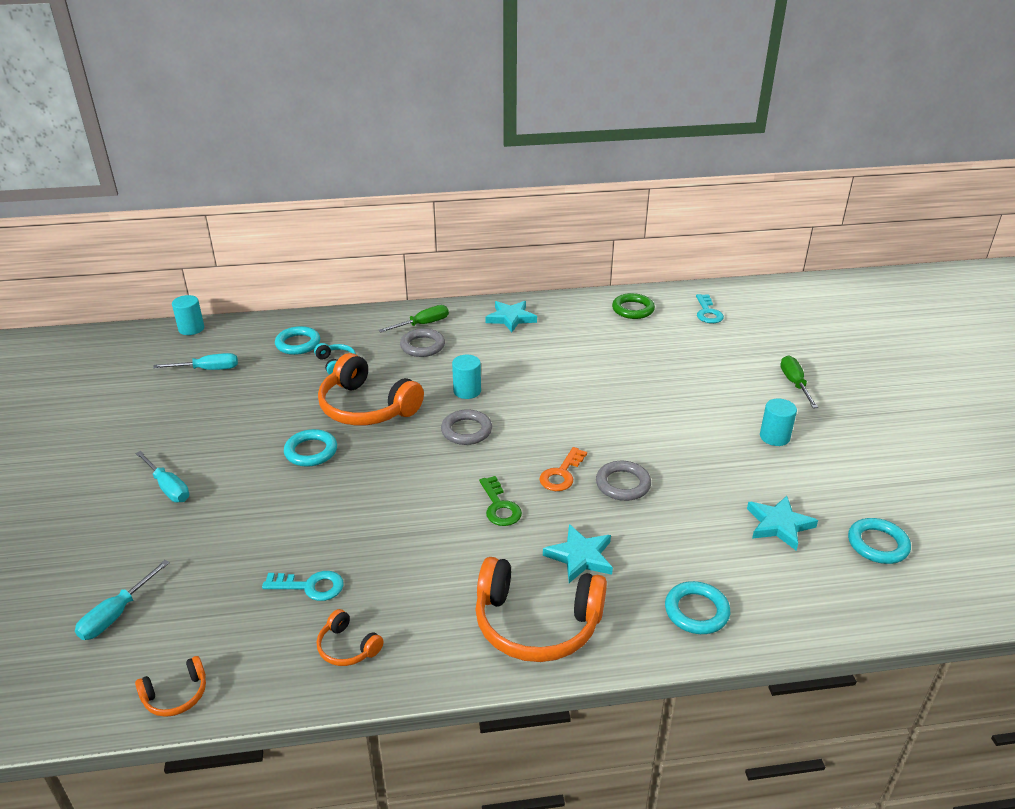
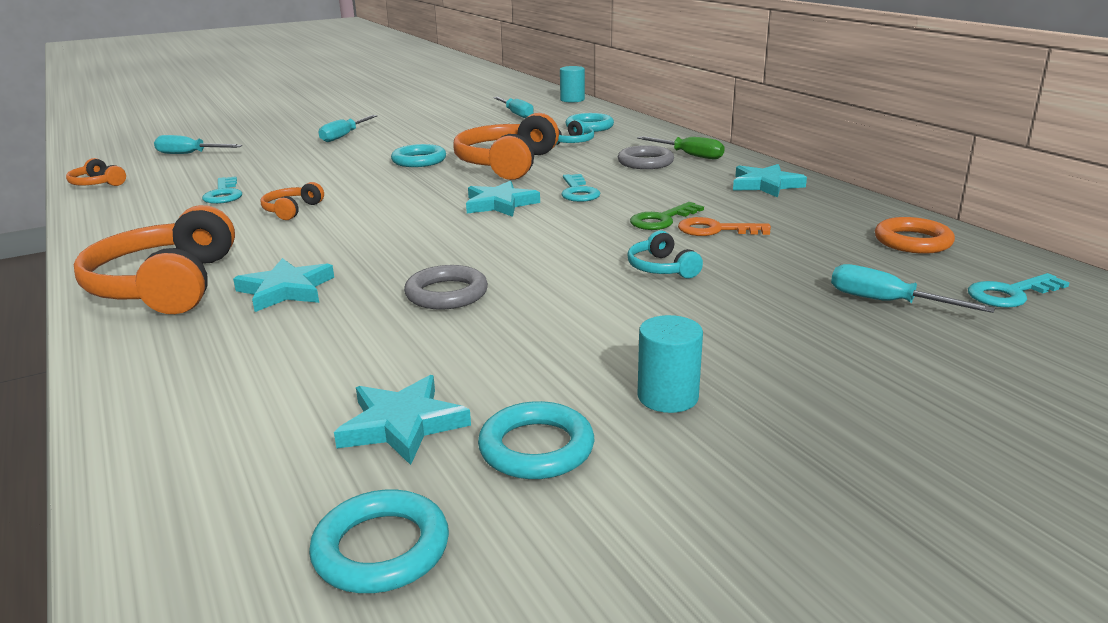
camera: 70 degrees right, 10 degrees down
orange headphones [317,609,384,666] -> orange headphones moved to [261,182,324,220]
grey ring [441,409,492,445] -> turquoise star [466,180,540,217]
turquoise cylinder [452,355,481,399] -> turquoise key [561,174,600,202]
green key [479,476,522,526] -> green key moved to [630,202,704,230]
orange key [540,447,587,491] -> orange key moved to [678,217,771,236]
green ring [612,293,655,319] -> orange ring [875,217,955,254]
turquoise ring [665,581,730,634] -> turquoise ring moved to [478,401,594,479]
green screwdriver [780,355,818,408] -> none
none -> turquoise headphones [627,231,703,278]
none -> turquoise screwdriver [831,264,995,313]

